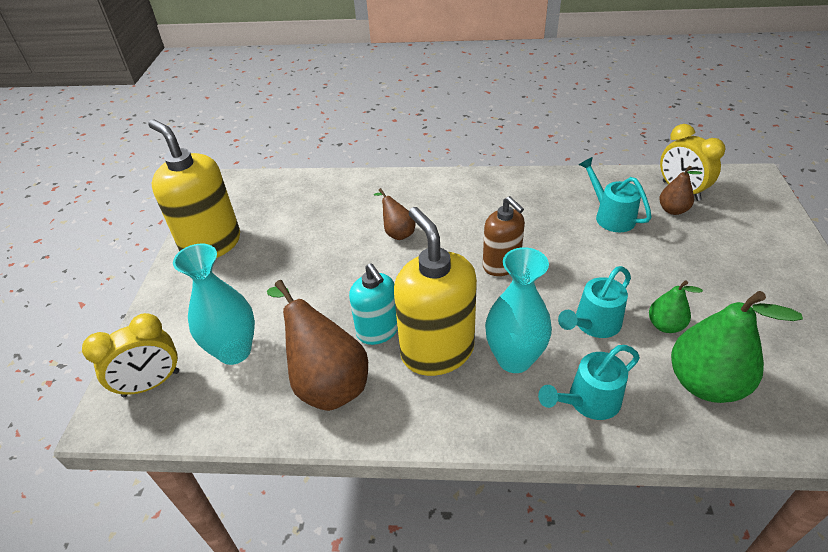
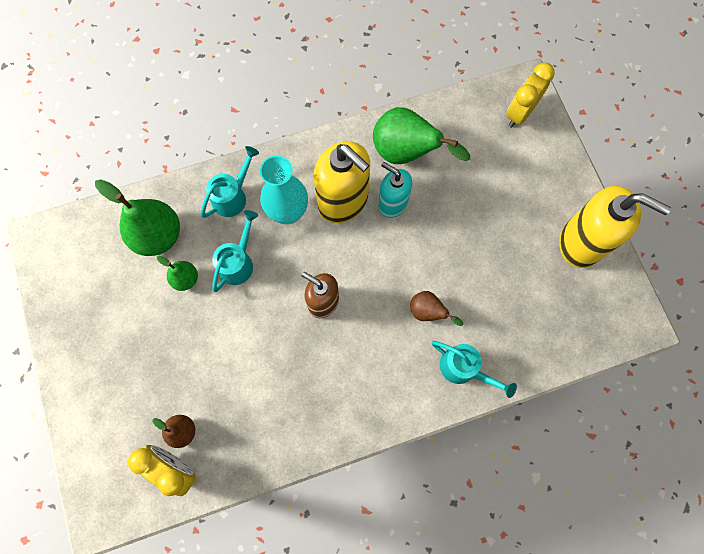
camera: 155 degrees right, 30 degrees up
turquoise vase [173,244,255,365] -> none
brown pear [267,280,368,411] -> green pear [373,107,470,164]
turquoise watering can [578,157,652,232] -> turquoise watering can moved to [432,341,517,398]

